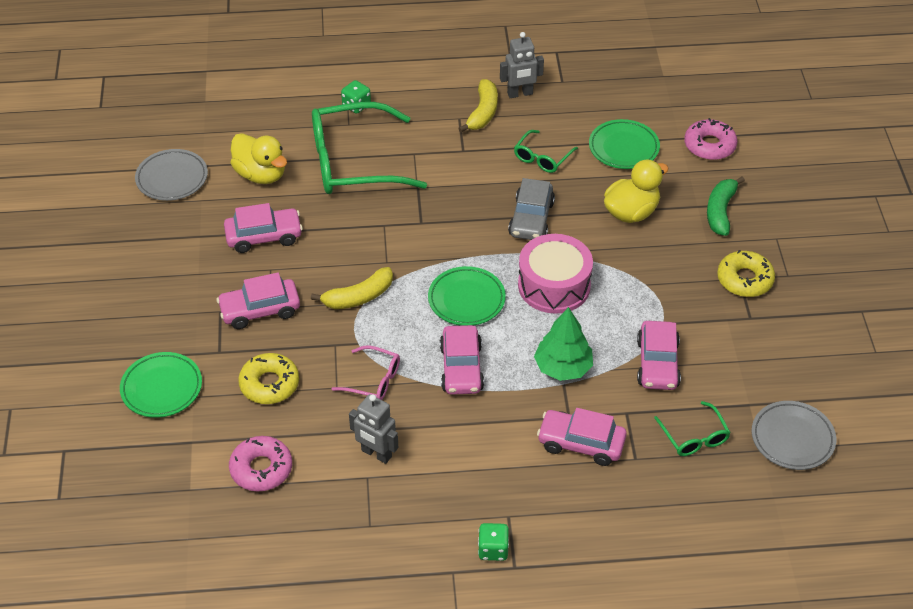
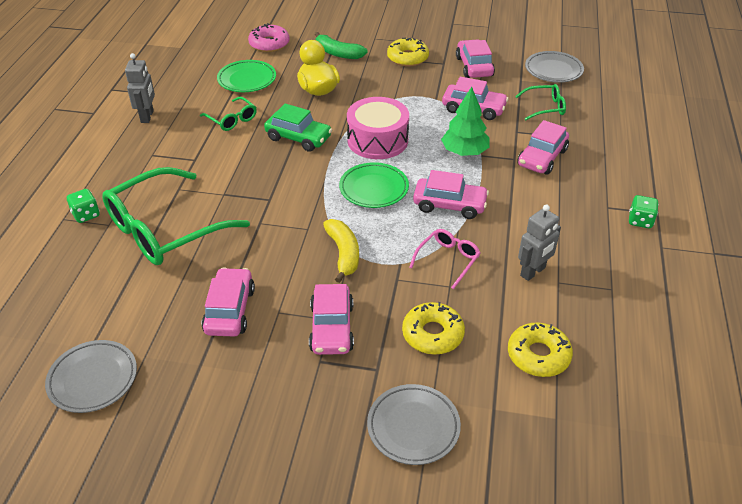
camera: 75 degrees left, 5 degrees down
green plate [120,352,202,418] -> grey plate [367,384,461,465]
pink donut [229,436,292,491] -> yellow donut [508,323,573,377]
yellow duck [230,133,287,184] -> none
green glasses [312,102,427,194] -> green glasses turned 45 degrees clockwise [102,167,250,265]
yellow banana [458,79,498,132] -> none
grey car [508,178,555,240] -> green car [264,104,332,152]
none -> pink car [456,40,495,78]

